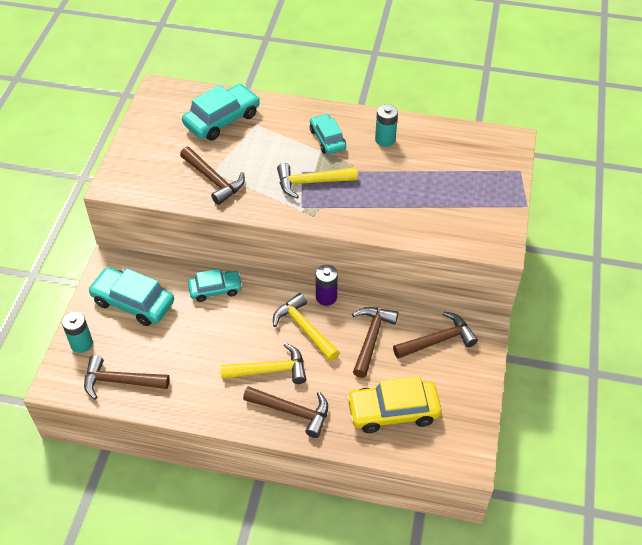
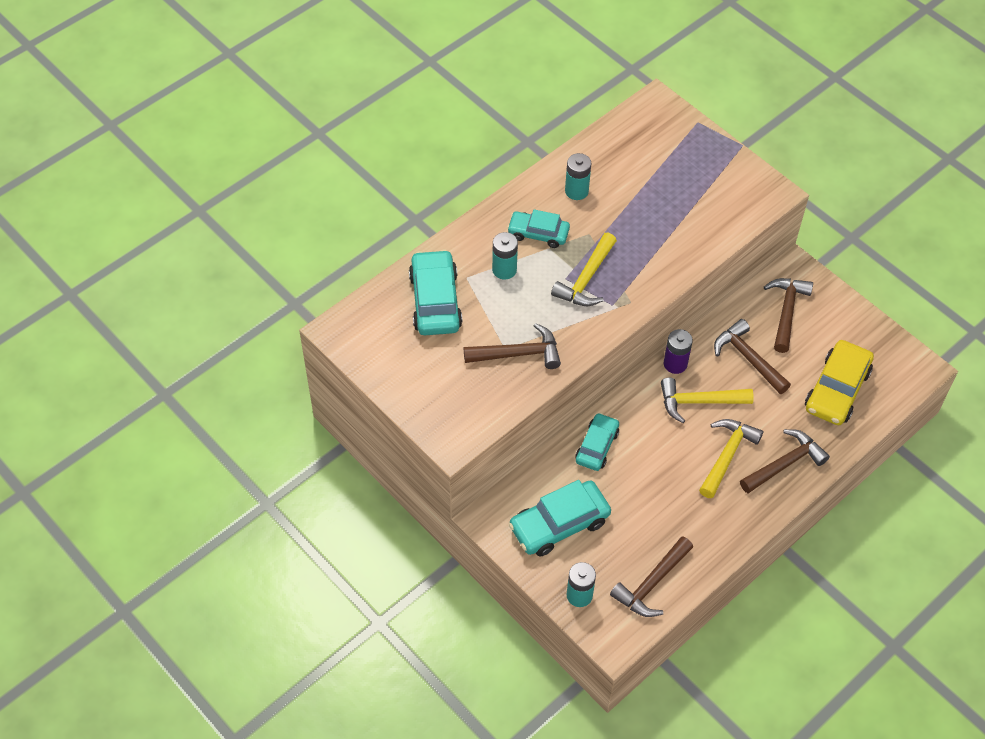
camera: 55 degrees left, 5 degrees up
none -> turquoise battery [492,232,518,279]

